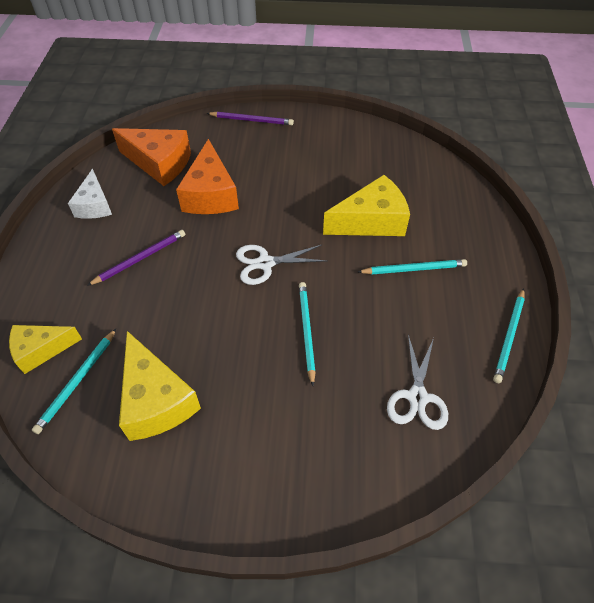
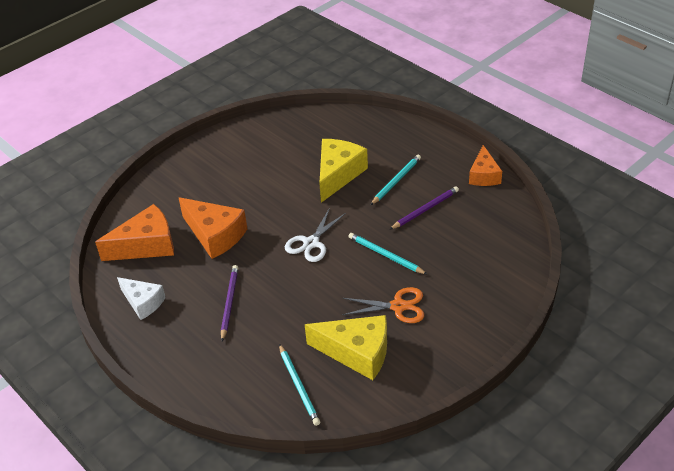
camera: 45 degrees left, 10 degrees down
yellow cheese [9,325,82,374] -> none
purple pencil [207,112,294,125] -> purple pencil moved to [389,186,459,230]
white scissors [387,335,448,430] -> none
turquoise pencil [493,288,525,383] -> orange cheese [469,145,502,186]
none -> orange scissors [342,287,424,323]

